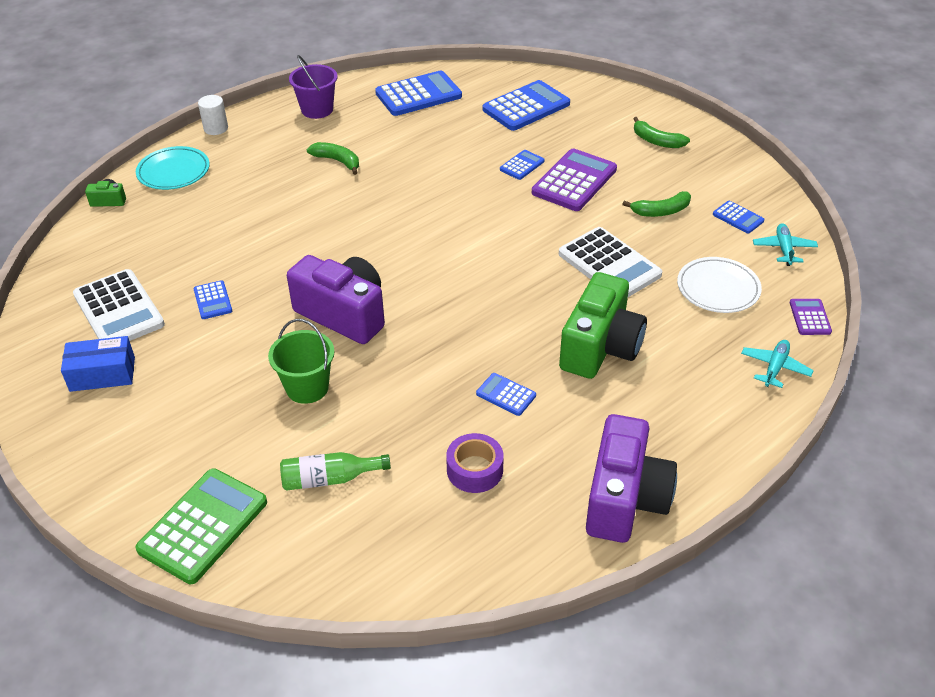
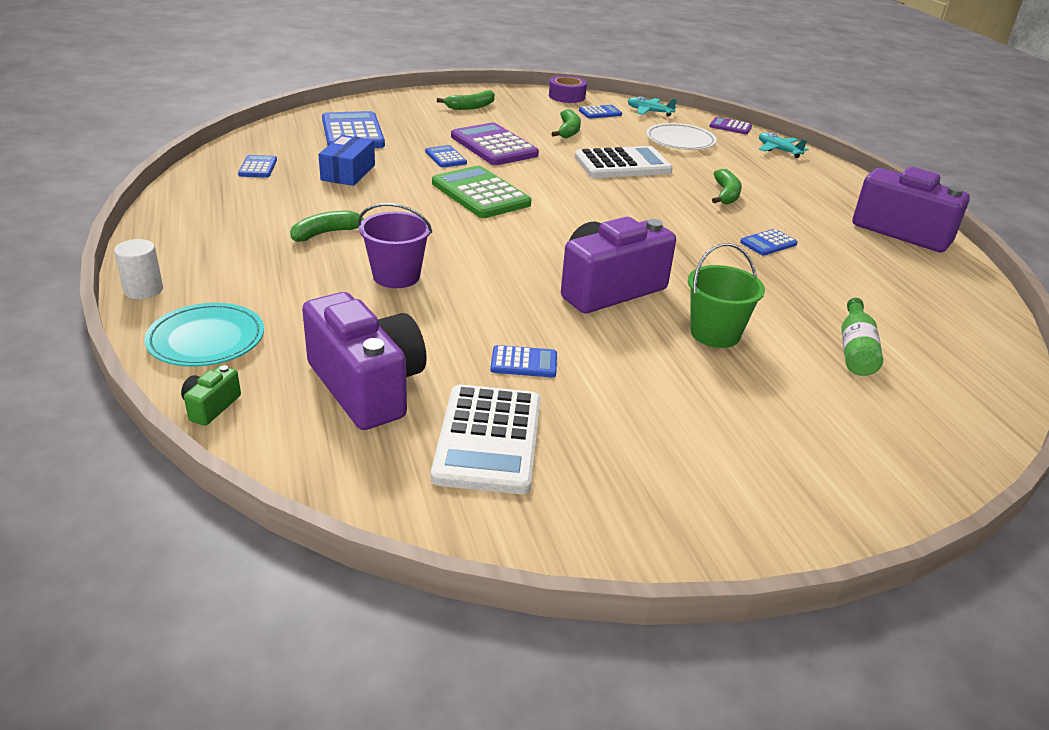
camera: 70 degrees left, 10 degrees down
blue box [61,336,135,392] -> blue box moved to [318,135,375,186]
white calculator [73,269,165,341] -> white calculator turned 105 degrees clockwise [431,385,541,494]
green calculator [135,468,267,584] -> green calculator moved to [432,166,531,218]
purple bucket [289,55,338,119] -> purple bucket moved to [358,203,432,288]
blue calculator [375,71,462,116] -> blue calculator [238,155,277,178], size x0.50
purple tape [446,433,504,493] -> purple tape moved to [549,75,587,103]
green camera [559,272,647,379] -> green banana [712,169,742,204]
none -> purple camera [302,292,427,430]

